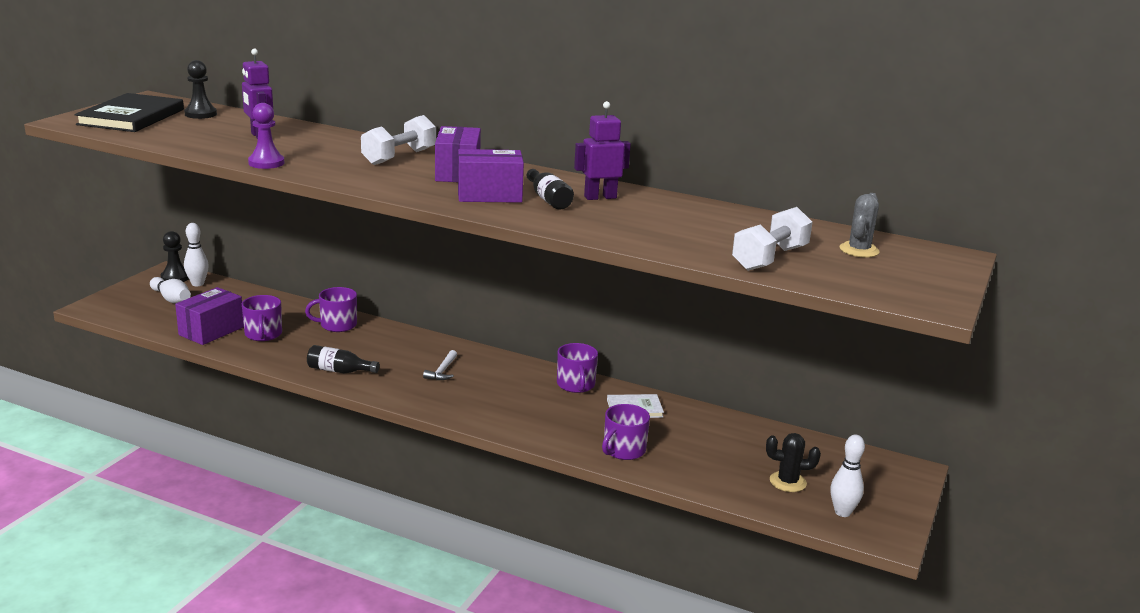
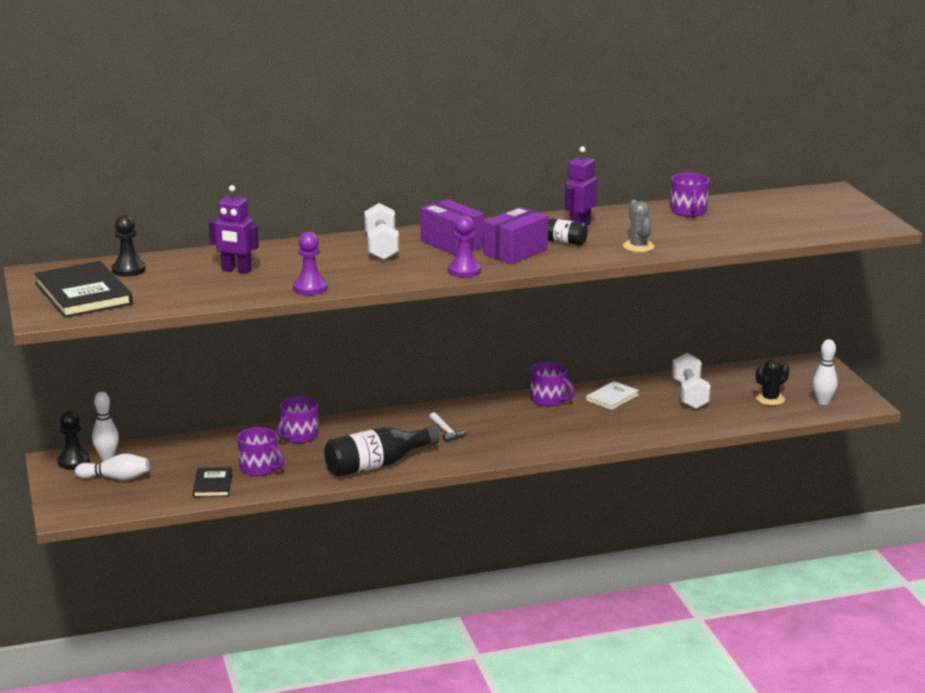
camera: 40 degrees left, 0 degrees up
purple box [175,287,244,345] -> black book [193,467,233,497]
black bottle [307,345,380,373] -> black bottle [324,426,439,477], size x1.68
purple mug [602,404,650,460] -> purple mug moved to [671,173,710,217]
white dumbbell [732,207,813,271] -> white dumbbell moved to [672,353,711,409]
grey cactus [839,193,880,258] -> grey cactus moved to [623,199,654,252]
none -> purple pawn [448,215,481,277]

